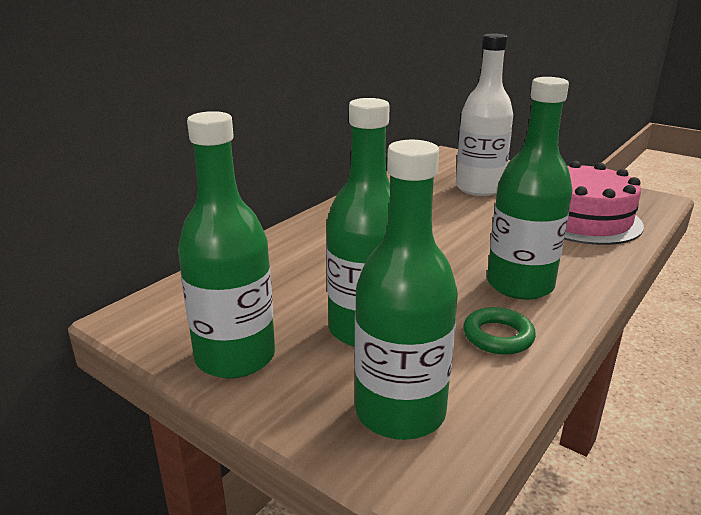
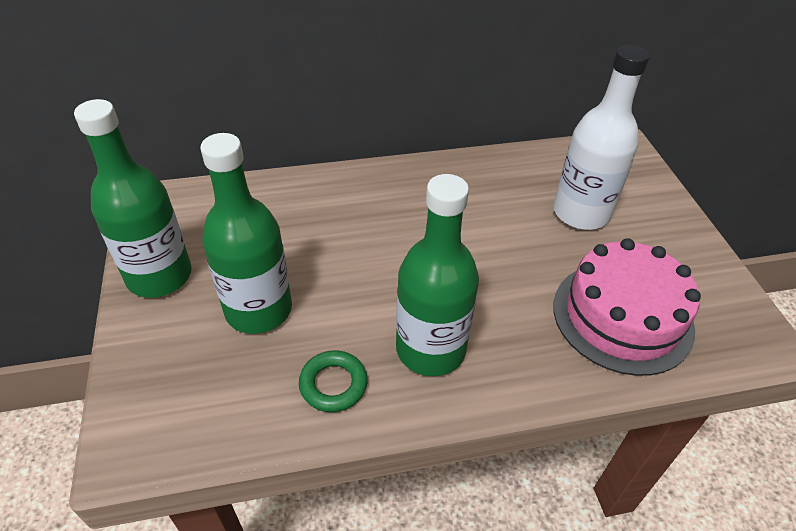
camera: 40 degrees right, 20 degrees up
green bottle [355,140,458,440] -> none

